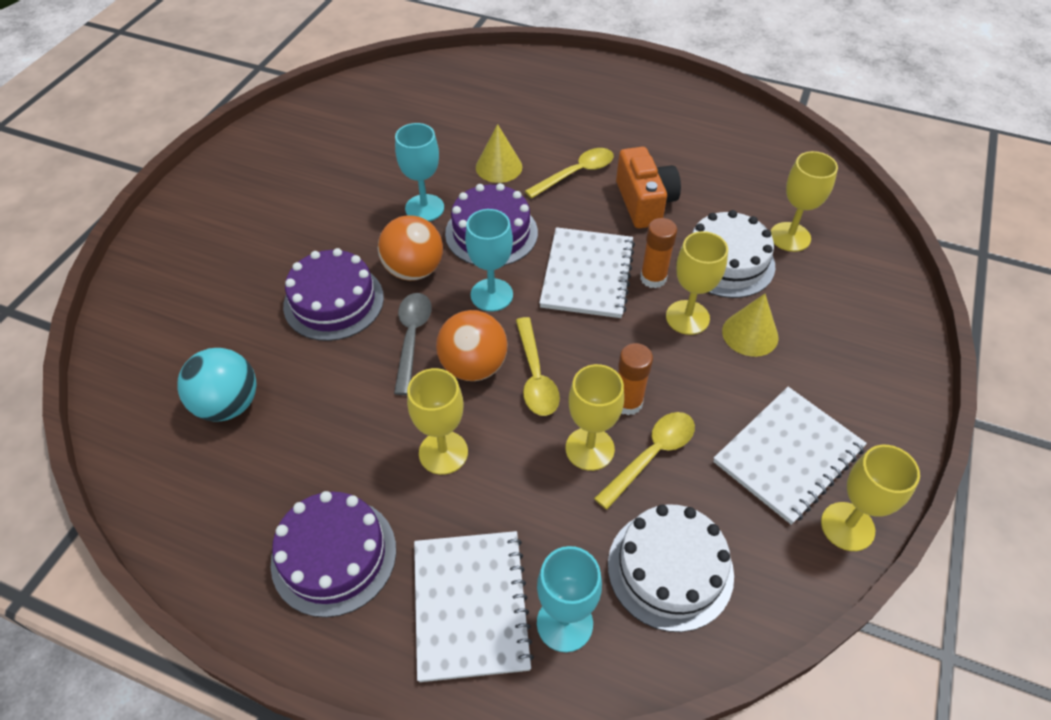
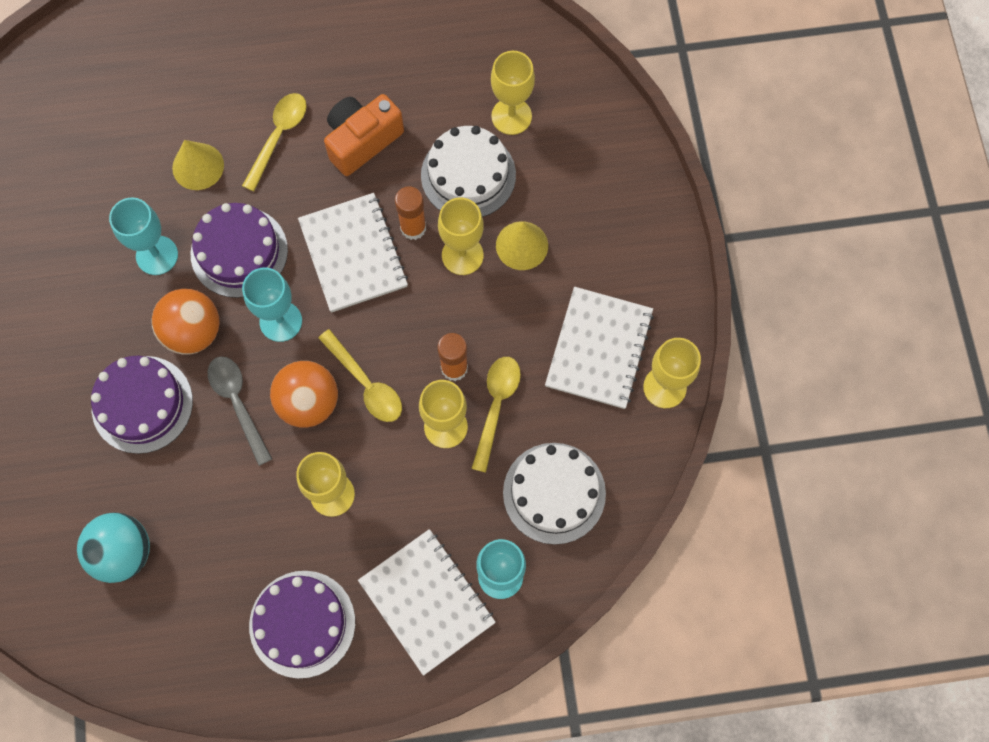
camera: 30 degrees left, 20 degrees up
orange camera [616,147,681,228] -> orange camera turned 90 degrees counterclockwise [324,94,404,176]

